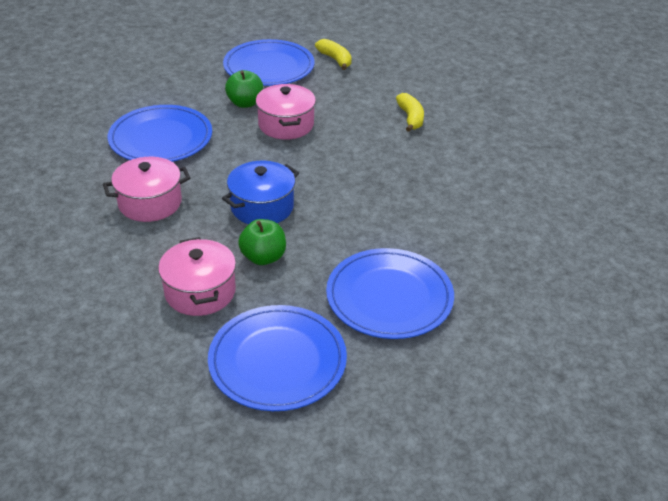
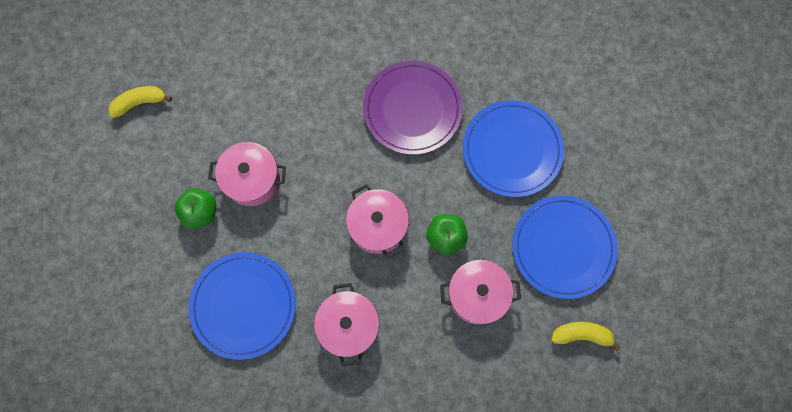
camera: 75 degrees left, 35 degrees up
blue pot [222,161,299,224] -> pink pot [346,184,409,258]
blue plate [223,39,315,86] -> none
yellow banana [396,93,424,132] -> yellow banana moved to [552,322,621,351]
none -> purple plate [363,61,463,155]

